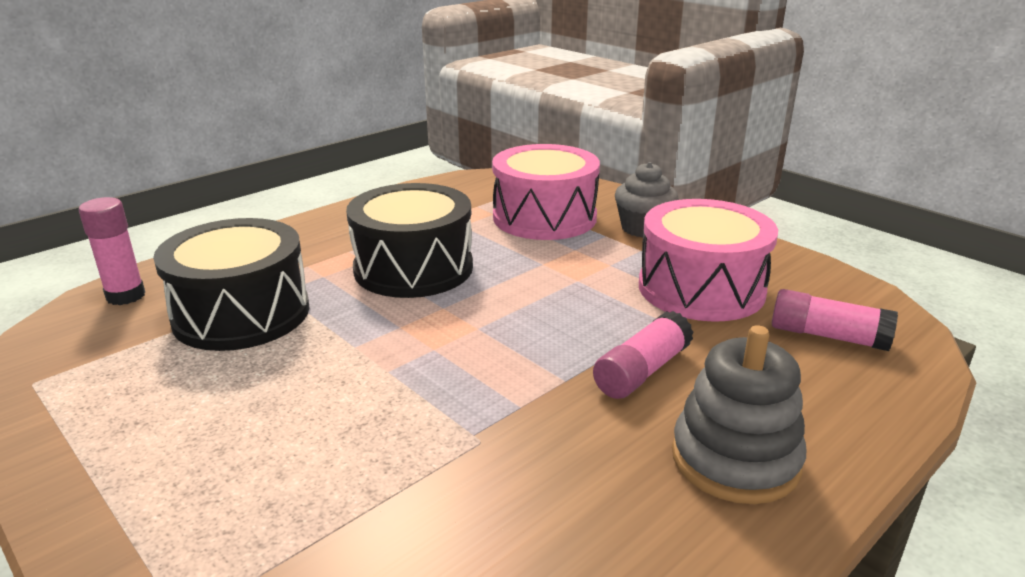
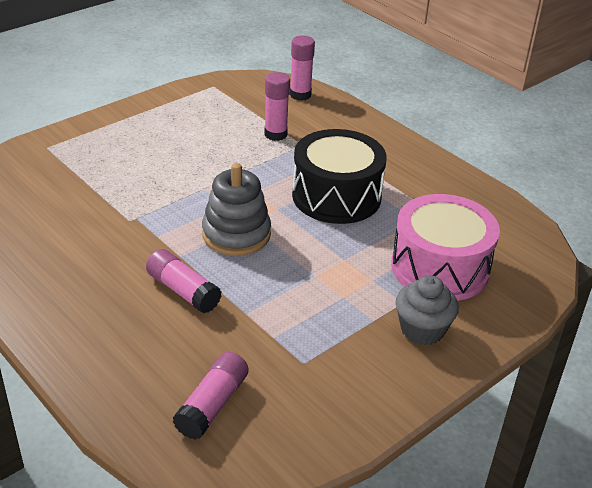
camera: 90 degrees right, 10 degrees up
black drum [153,218,310,351] -> pink glue stick [265,72,290,141]
pink drum [639,199,778,322] -> none
grey stacking toy [672,325,806,504] -> grey stacking toy moved to [202,163,271,256]

